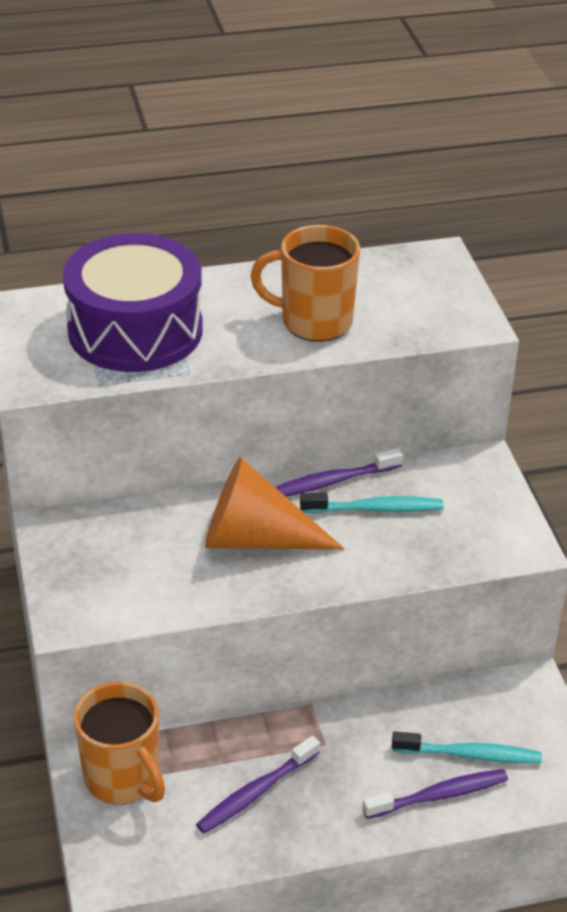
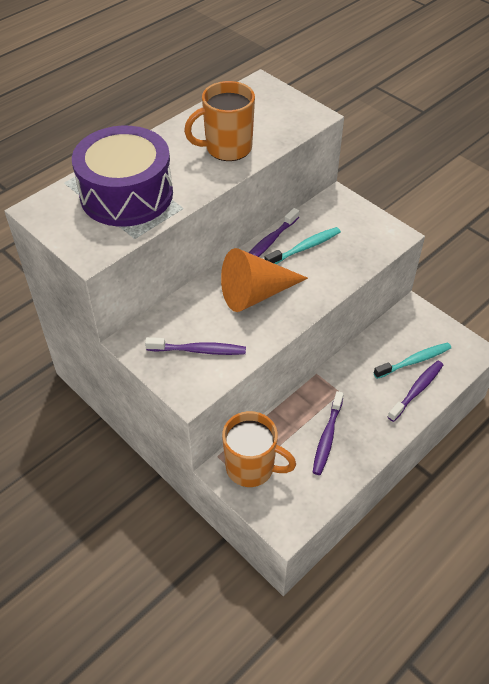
camera: 30 degrees left, 10 degrees up
none -> purple toothbrush [145,337,246,355]

